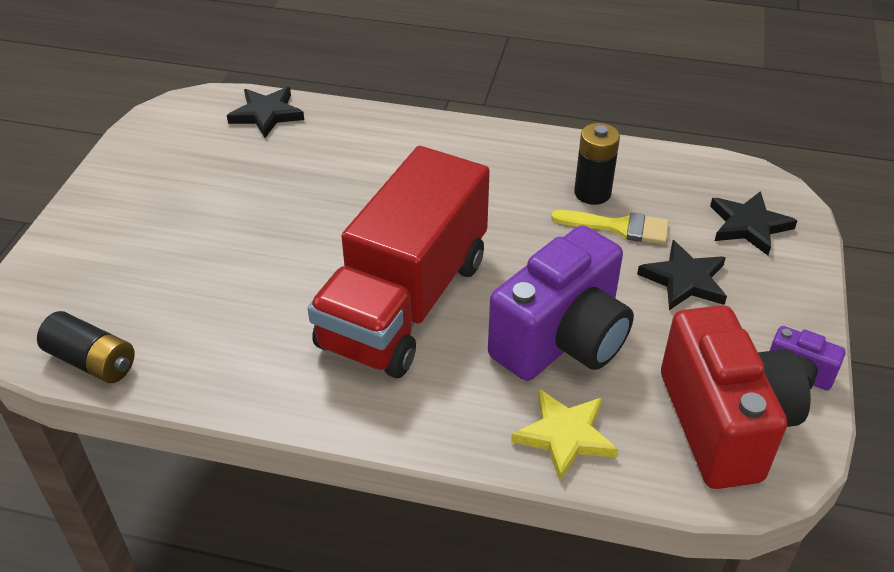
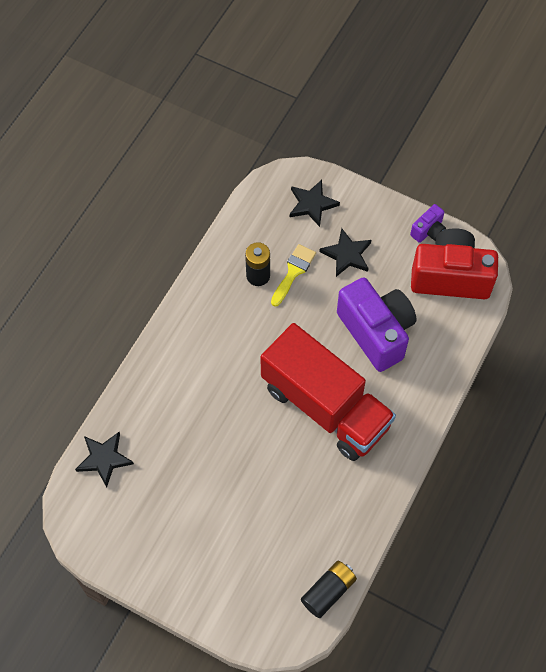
camera: 75 degrees left, 20 degrees up
yellow star [511,389,618,481] -> none

